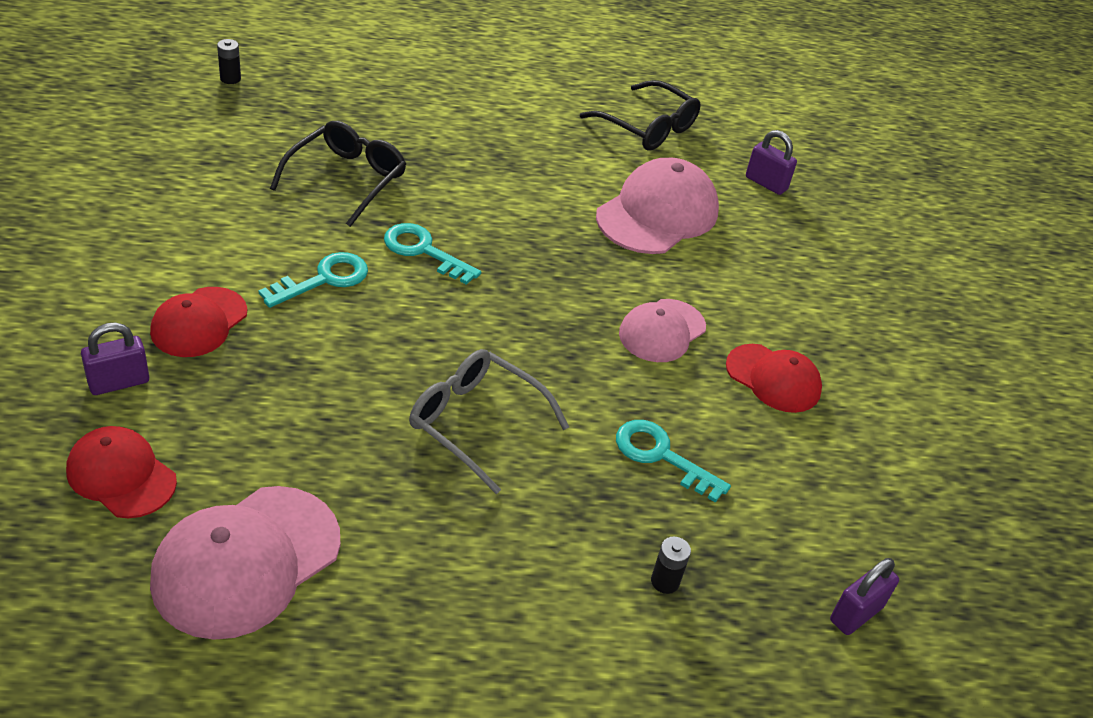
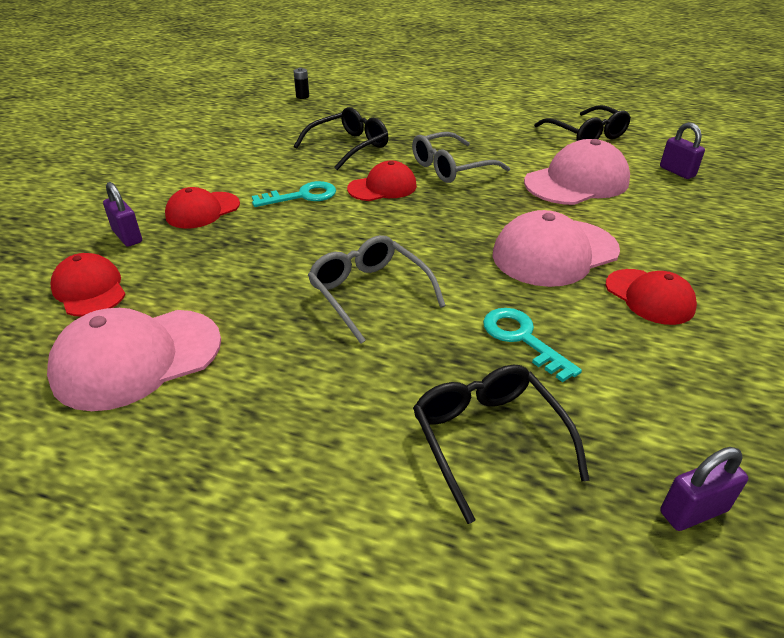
camera: 25 degrees right, 5 degrees down
purple padlock [81,323,149,395] -> purple padlock turned 60 degrees clockwise [103,182,142,247]
turquoise key [384,223,481,285] -> red cap [347,161,417,201]
pink cap [619,299,706,362] -> pink cap [492,210,620,287], size x1.59
black battery [651,537,691,594] -> black glasses [413,365,590,524]
none -> grey glasses [412,132,510,183]

